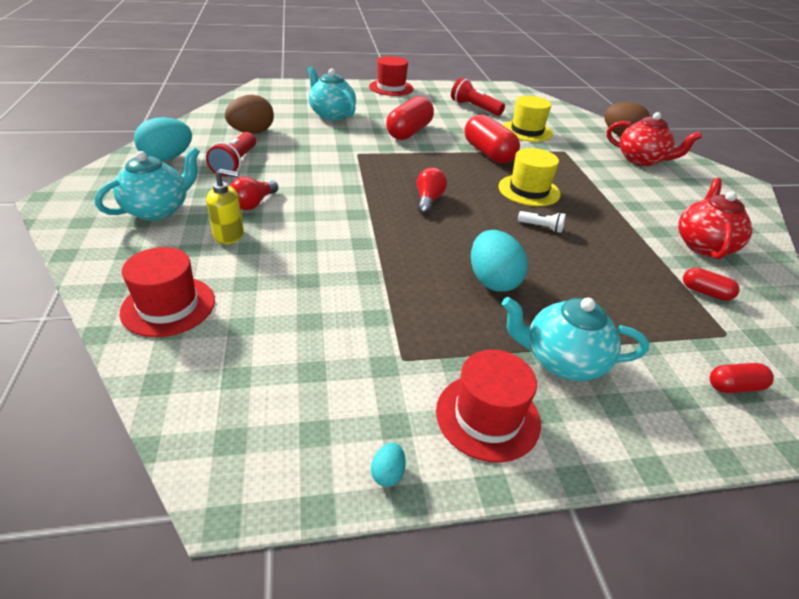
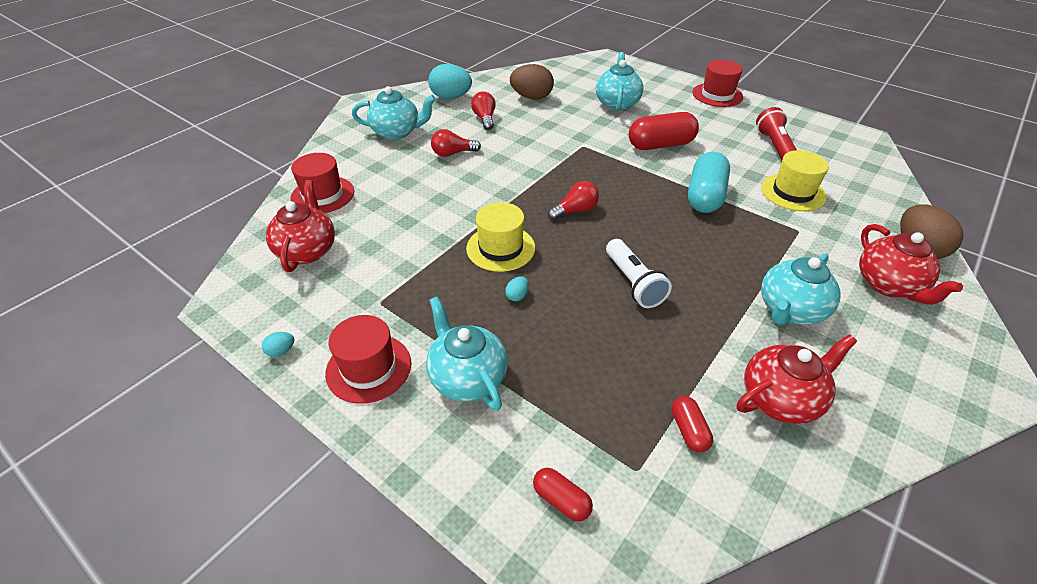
camera: 50 degrees right, 5 degrees up
red flashlight [206,132,256,177] -> red light bulb [471,91,496,130]
yellow soap dispenser [206,169,244,244] -> none
red capsule [464,114,520,163] -> turquoise capsule [688,152,730,213]
turquoise egg [471,230,528,292] -> turquoise egg [505,276,529,301], size x0.43
yellow hat [498,148,561,206] -> yellow hat moved to [466,202,535,272]
white flashlight [518,211,566,233] -> white flashlight [606,239,672,308], size x1.76
none -> red teapot [266,180,335,272]
none -> turquoise teapot [761,253,841,325]

